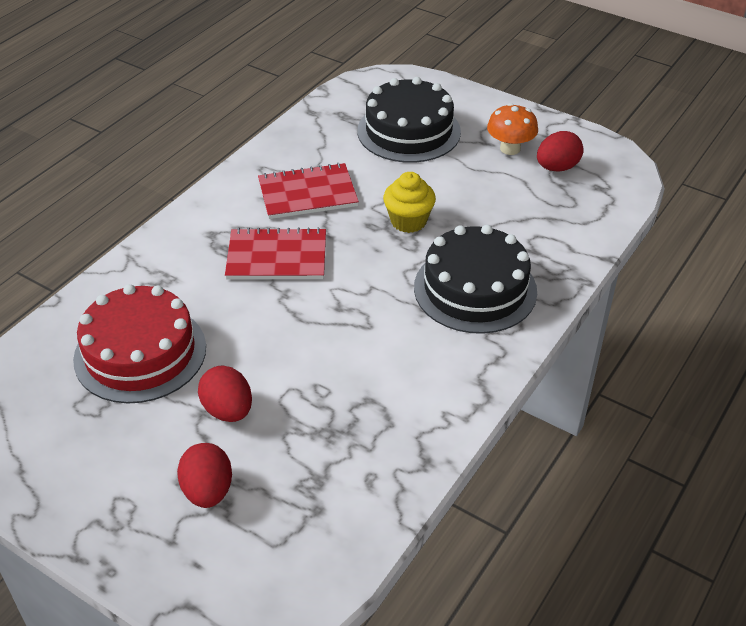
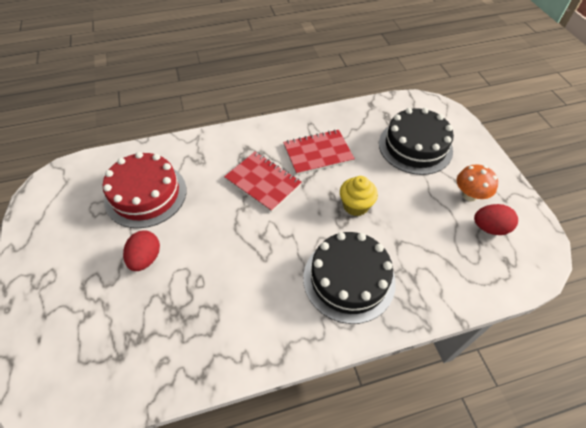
camera: 40 degrees right, 10 degrees up
red egg [177,443,232,508] -> none
red notebook [258,163,359,219] -> red notebook turned 45 degrees counterclockwise [283,130,355,175]

